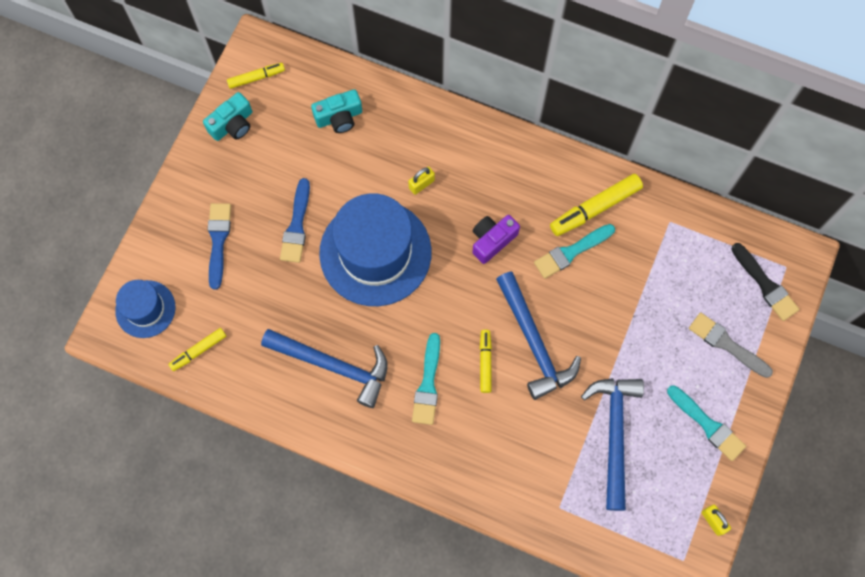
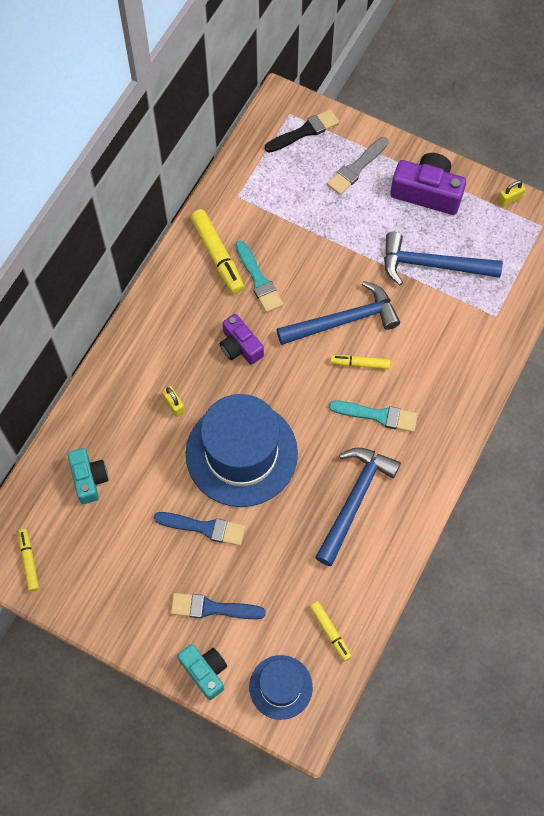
camera: 85 degrees left, 5 degrees down
turquoise camera [203,92,252,141] -> turquoise camera moved to [177,644,227,700]
turquoise brush [667,385,746,461] -> purple camera [390,153,466,215]

